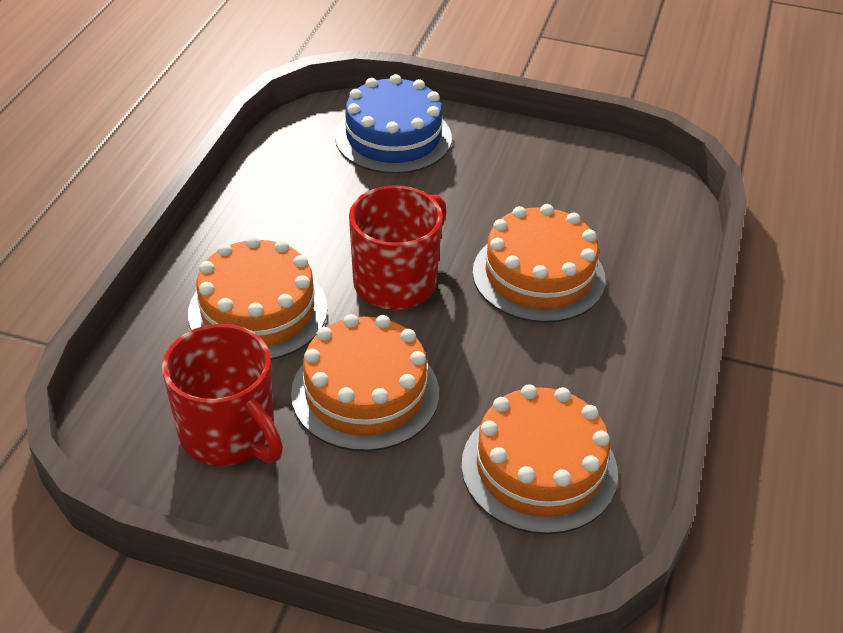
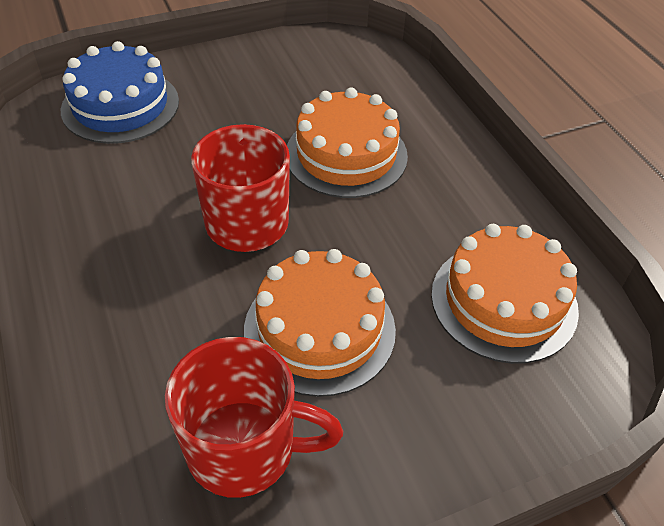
camera: 40 degrees left, 5 degrees up
orange cake [188,236,327,360] -> none

